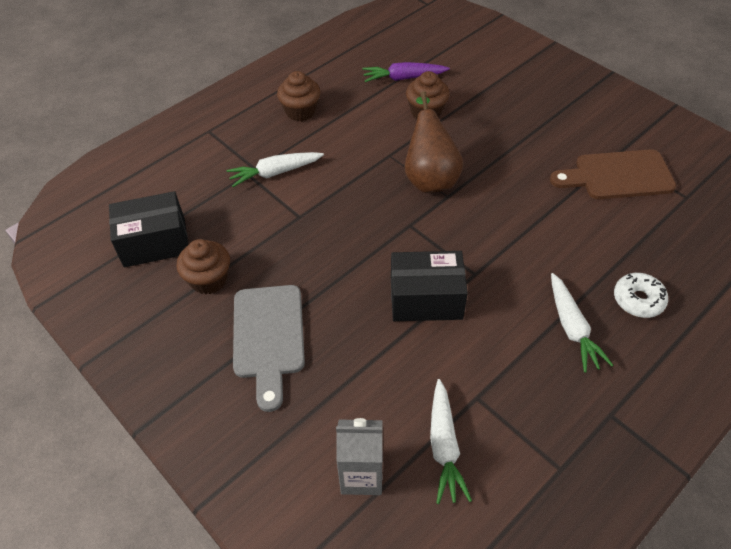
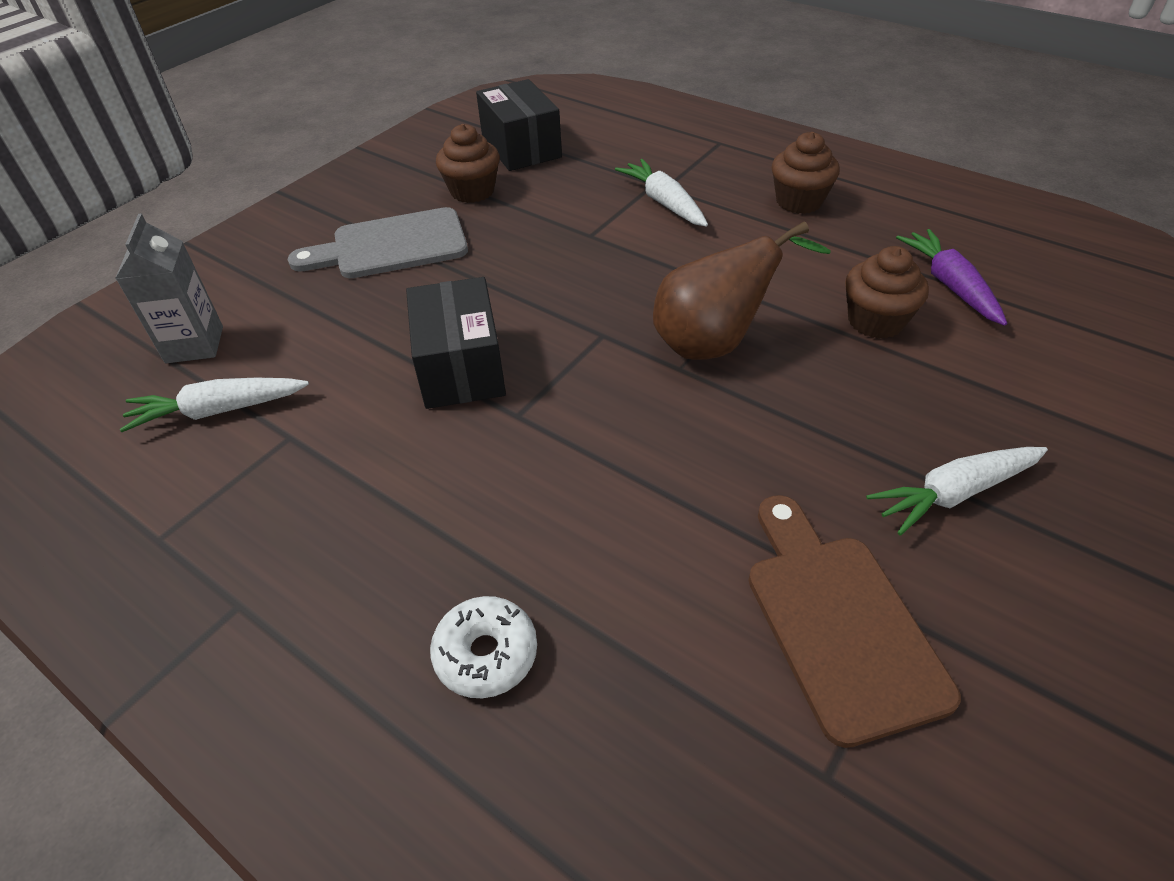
camera: 80 degrees right, 5 degrees down
white carrot [551,273,613,373] -> white carrot moved to [866,447,1048,535]

